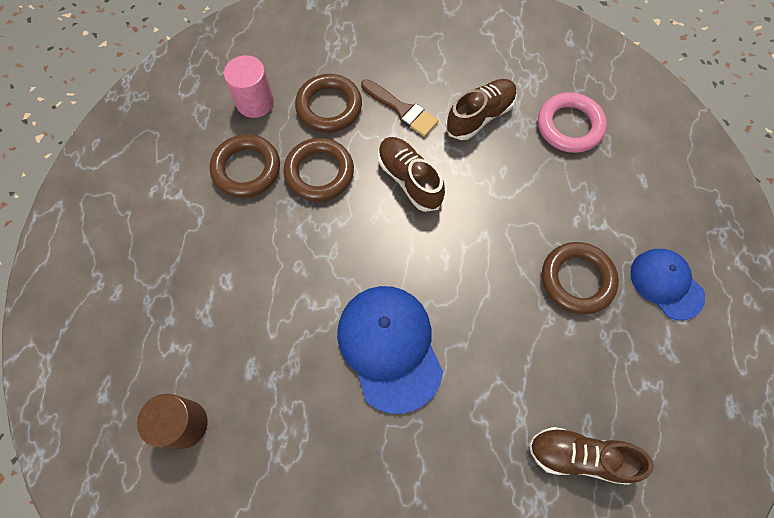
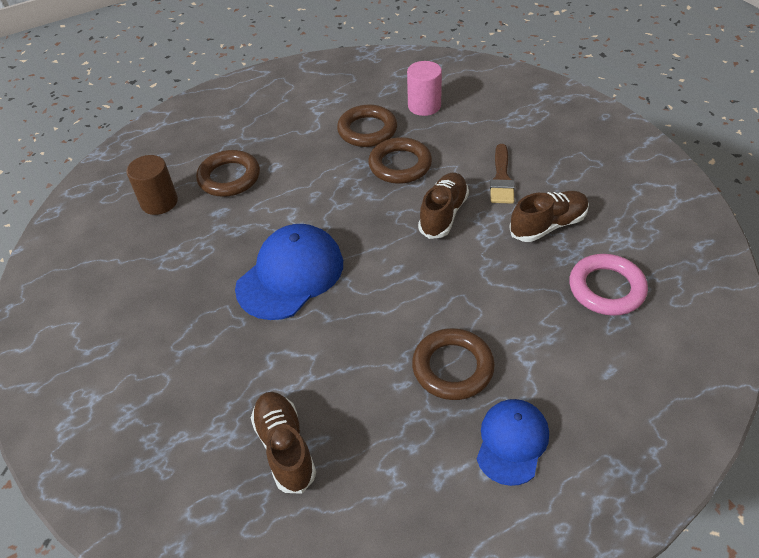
camera: 60 degrees right, 20 degrees down
brown ring [295,74,362,133] -> brown ring moved to [196,150,260,197]
brown shoe [445,79,517,140] -> brown shoe turned 45 degrees counterclockwise [509,191,589,242]

